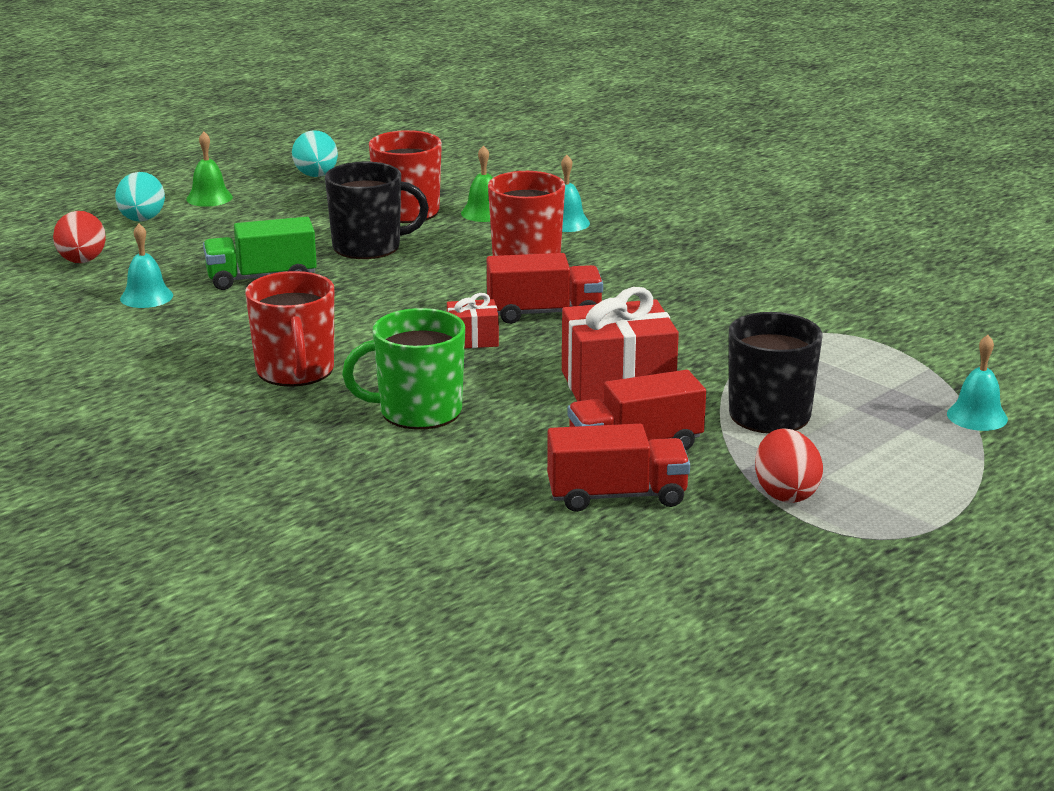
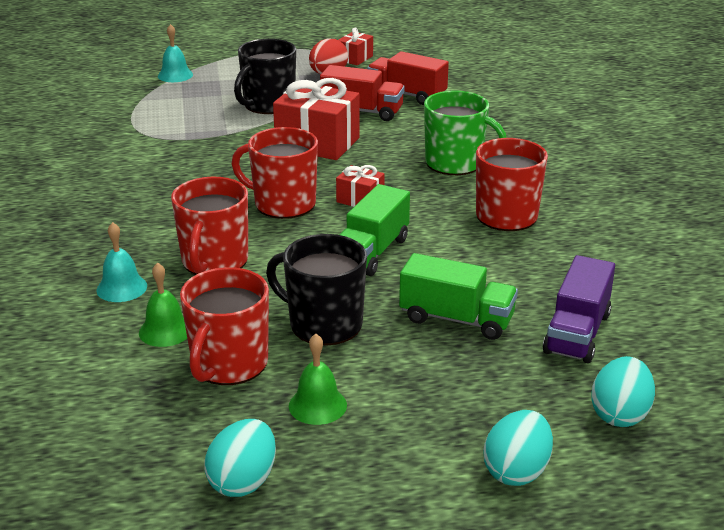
camera: 145 degrees left, 5 degrees up
red egg [53,211,106,263] -> turquoise egg [591,356,655,427]
turquoise bell [120,224,173,308] -> purple truck [543,255,615,363]
green bell [186,132,233,207] -> green bell moved to [289,334,347,425]
red truck [487,253,603,324] -> red mug [231,127,318,219]
none -> red gift [339,27,373,65]
none -> green truck [339,184,410,276]

